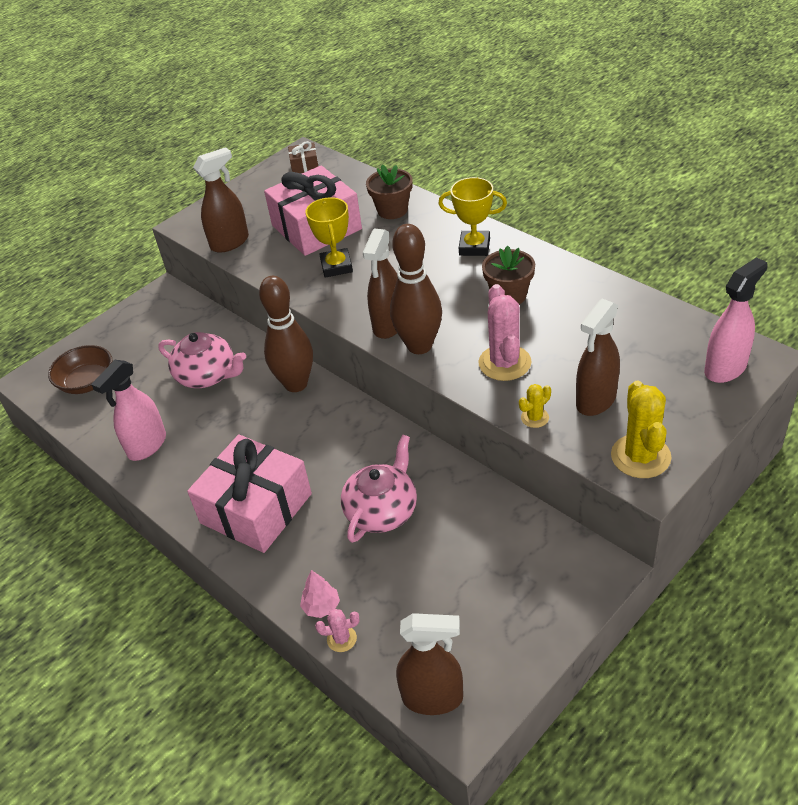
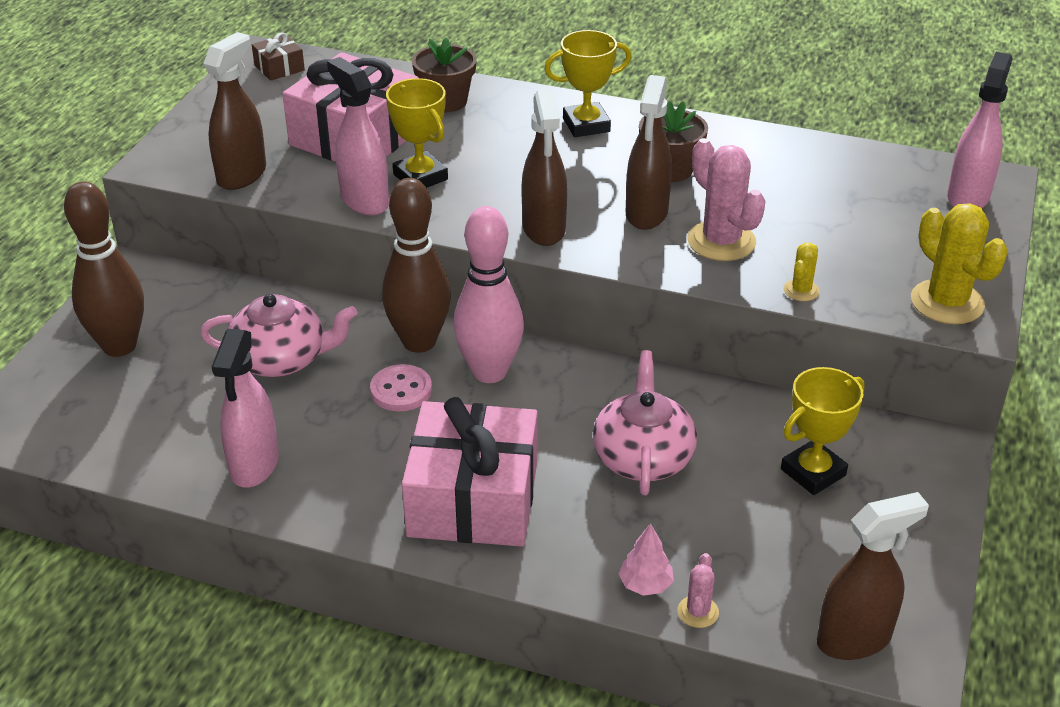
camera: 30 degrees left, 5 degrees down
brown bowl [48,345,112,394] -> none
pink cactus [315,609,360,652] -> pink cactus turned 45 degrees counterclockwise [677,553,719,628]
brown bowling pin [390,224,442,354] -> brown bowling pin moved to [64,181,144,357]
brown spray bottle [576,299,620,416] -> brown spray bottle moved to [626,75,672,230]
none -> pink spray bottle [327,57,389,216]
none -> pink button [370,364,432,411]
none -> pink bowling pin [453,206,524,383]
none -> yellow trophy [781,367,865,495]

